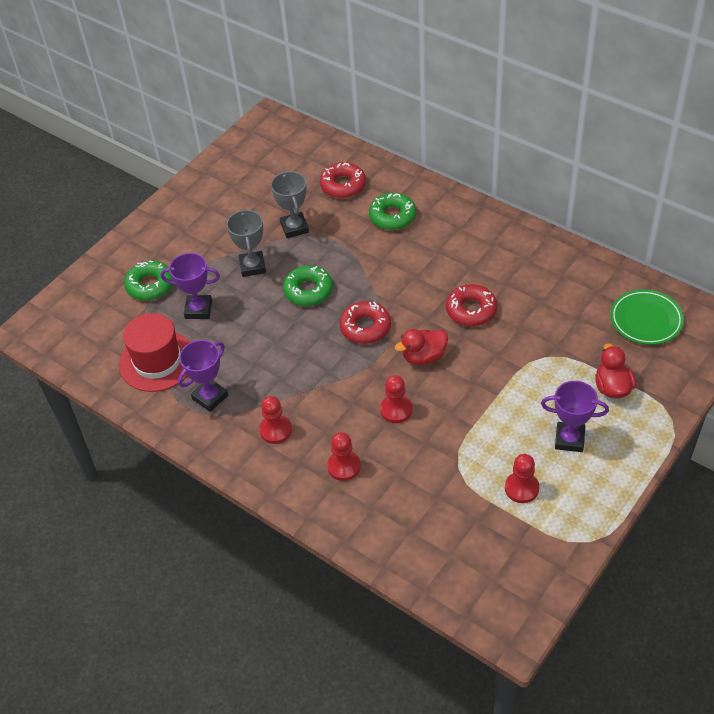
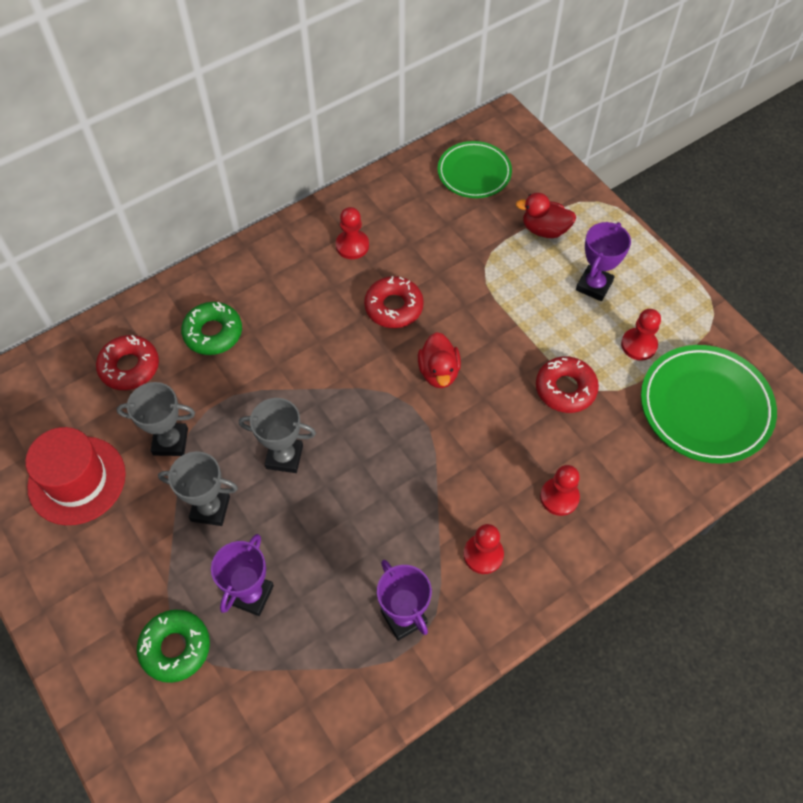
camera: 75 degrees left, 10 degrees up
red hat [119,313,190,392] -> red hat moved to [25,427,126,525]
green donut [283,265,333,306] -> grey trophy [239,398,316,473]
red donut [339,301,391,344] -> red donut moved to [536,356,599,413]
red pawn [380,375,412,423] -> red pawn moved to [336,207,369,259]
none -> green plate [641,345,777,464]

